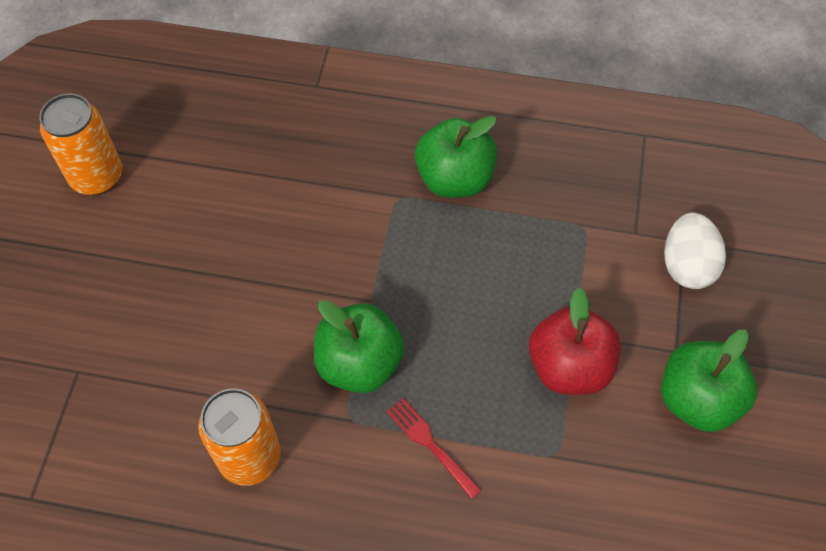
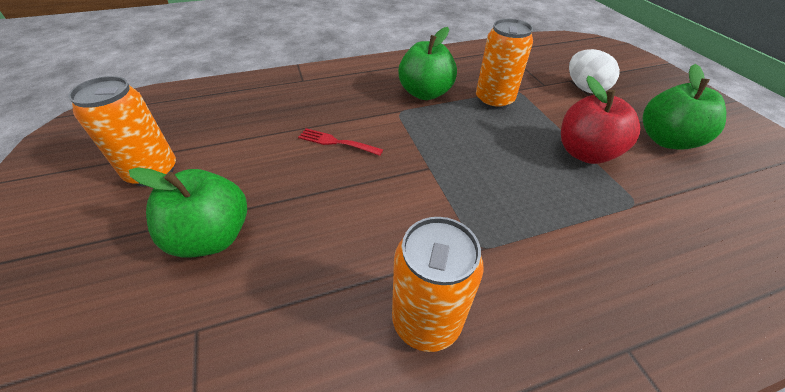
camera: 30 degrees left, 15 degrees down
green apple [314,300,405,393] -> green apple moved to [129,167,247,258]
red fork [387,398,481,499] -> red fork moved to [298,128,383,156]
none -> orange can [476,19,533,110]

